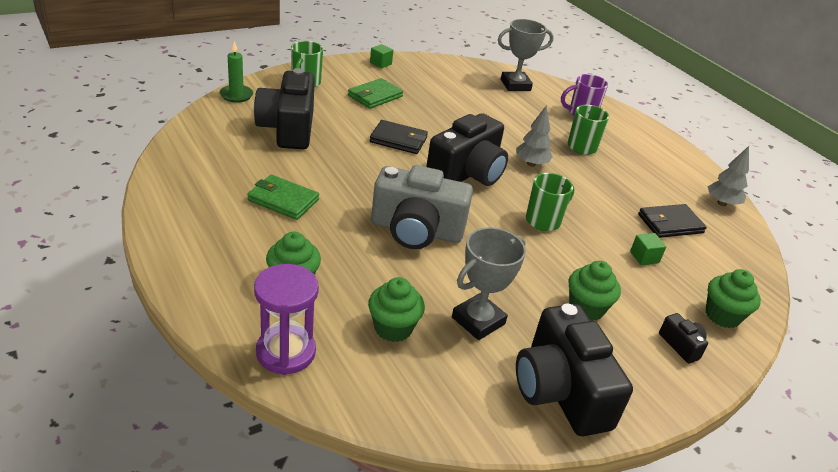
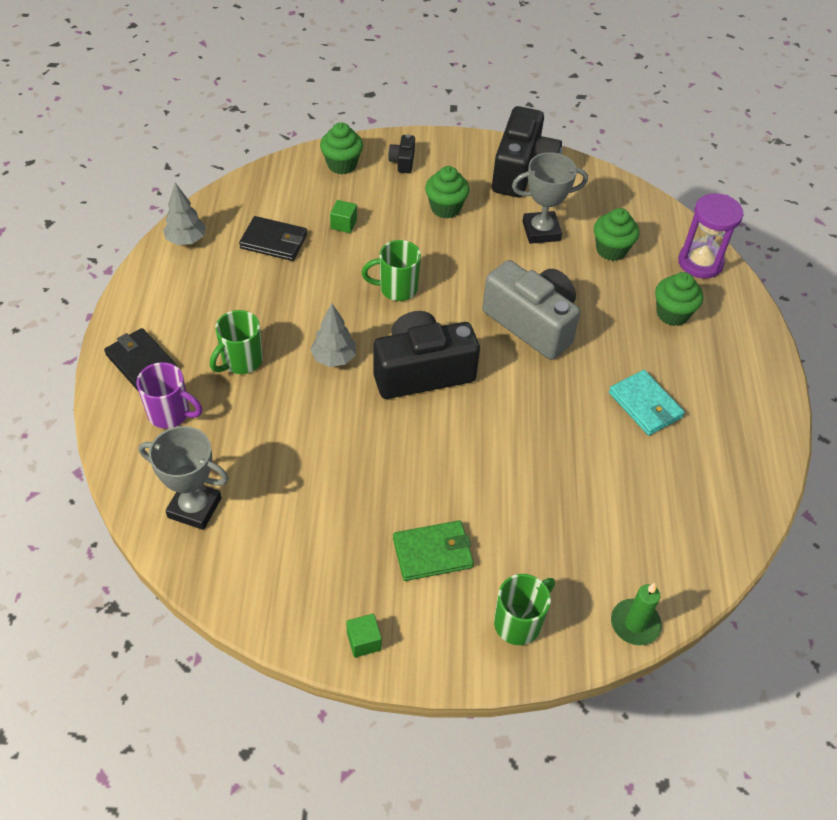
camera: 145 degrees left, 15 degrees up
green wallet [247,175,319,220] -> turquoise wallet [609,370,685,436]
black camera [254,68,315,149] -> none
black wallet [370,120,428,154] -> black wallet moved to [104,328,177,392]

